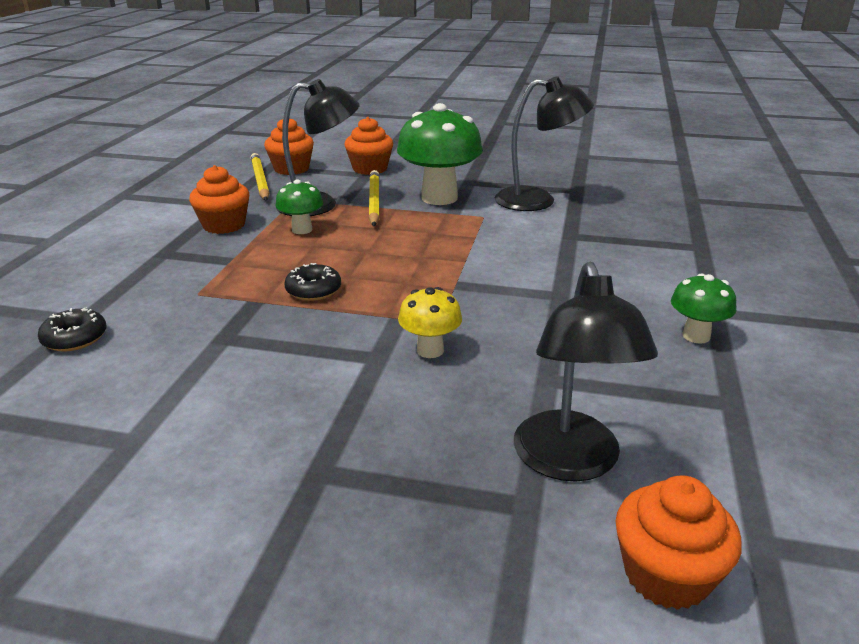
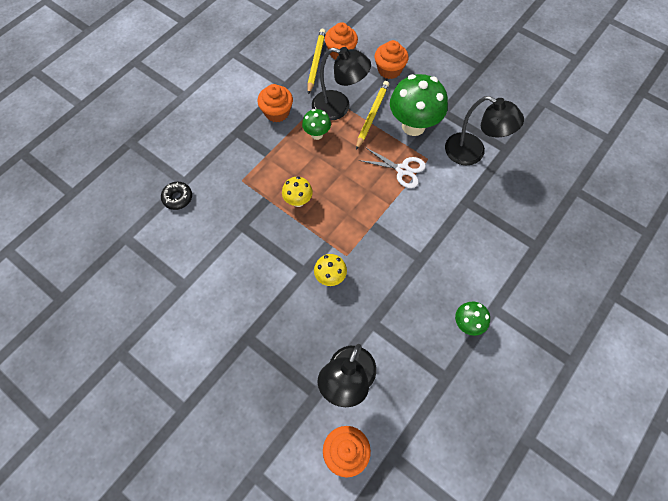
camera: 25 degrees right, 35 degrees up
black donut [284,263,341,301] -> yellow mushroom [282,176,313,207]
none -> white scissors [359,147,426,188]

